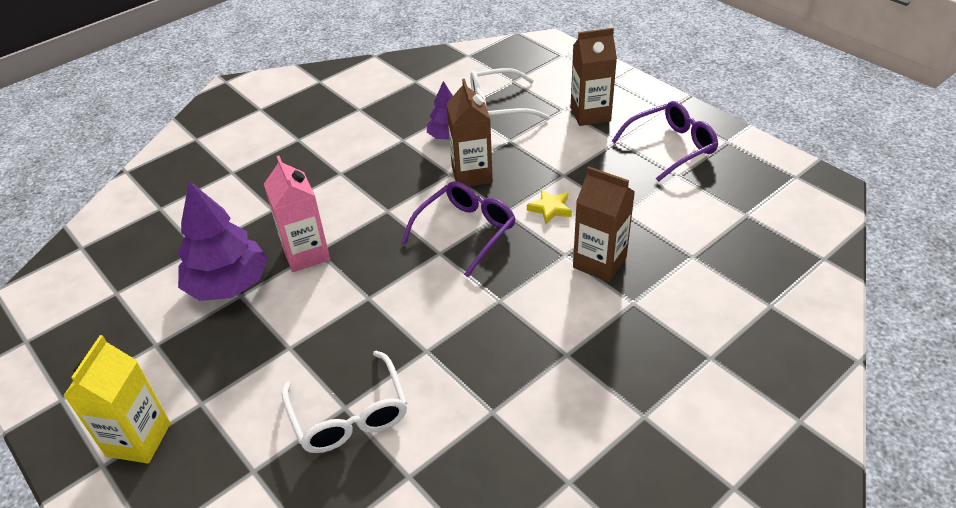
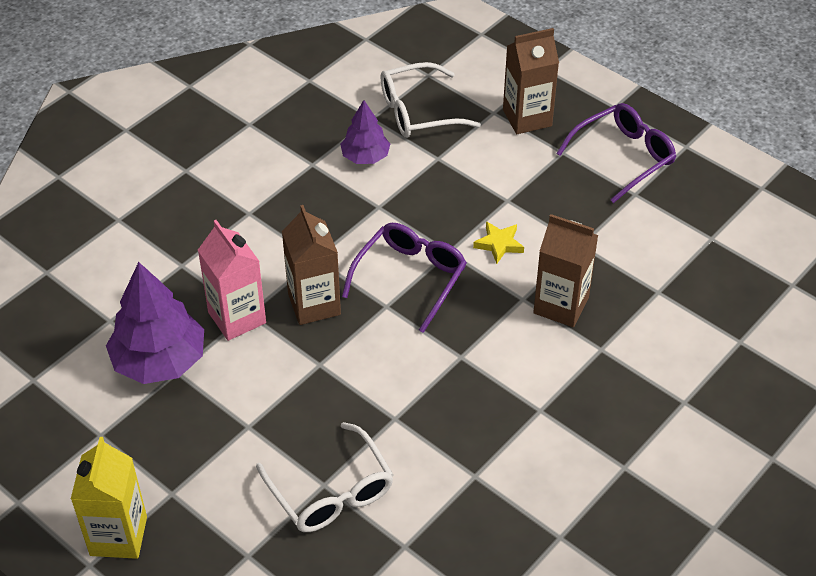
camera: 10 degrees left, 5 degrees up
brown carton [446,79,493,187] -> brown carton moved to [282,205,341,325]

